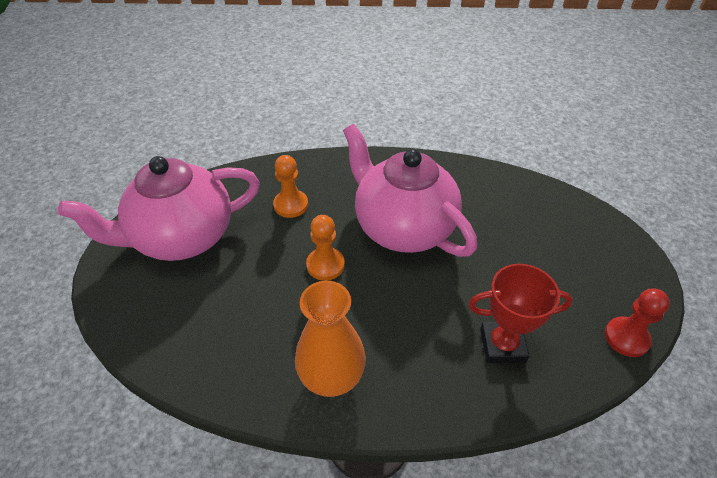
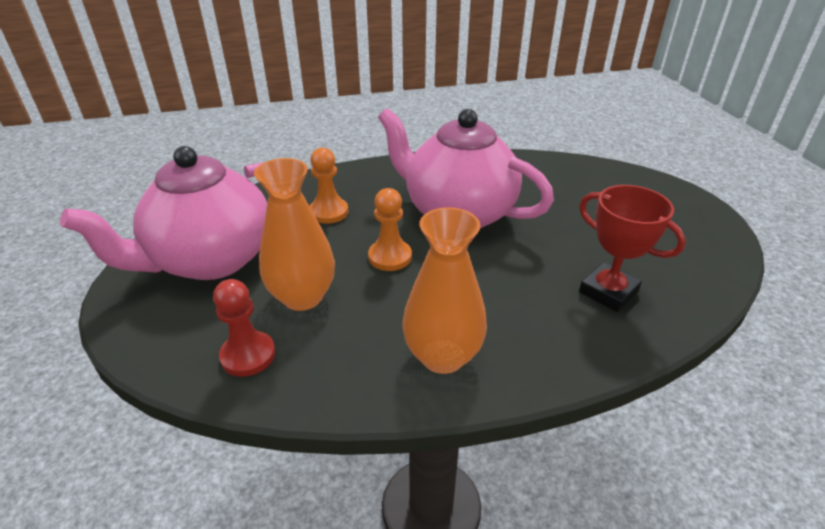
camera: 15 degrees left, 10 degrees down
red trophy [468,264,573,363] -> red trophy turned 60 degrees clockwise [579,185,686,312]
red pawn [605,288,670,357] -> red pawn moved to [213,279,275,377]
none -> orange vase [254,158,335,311]

